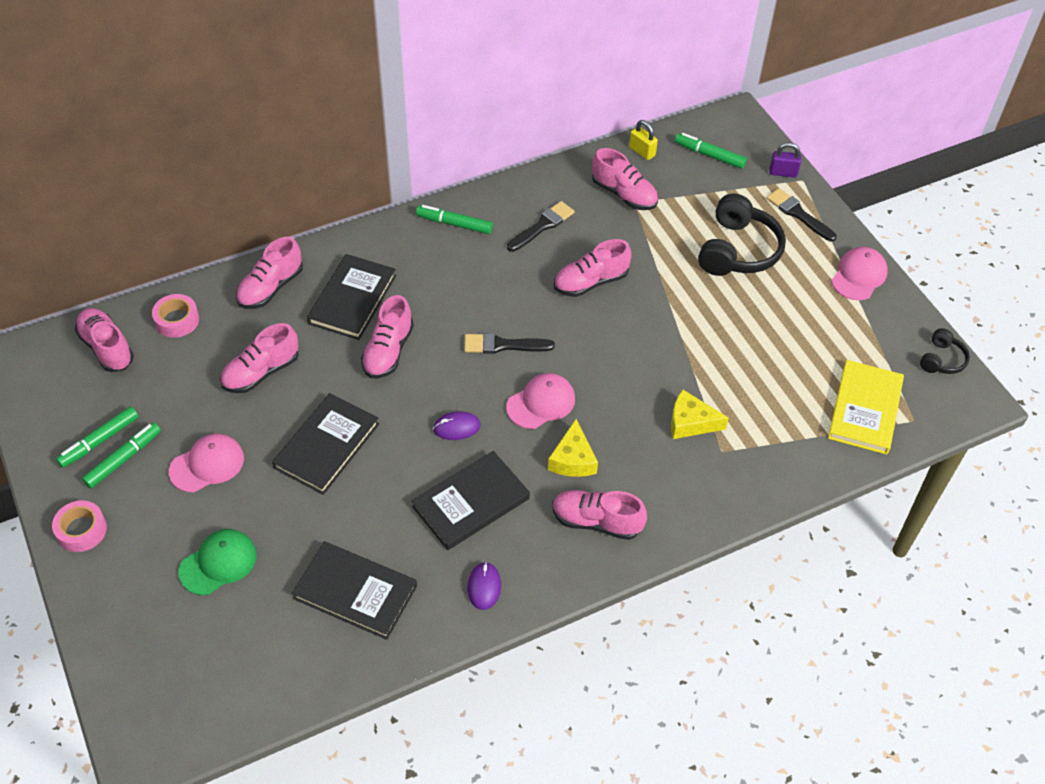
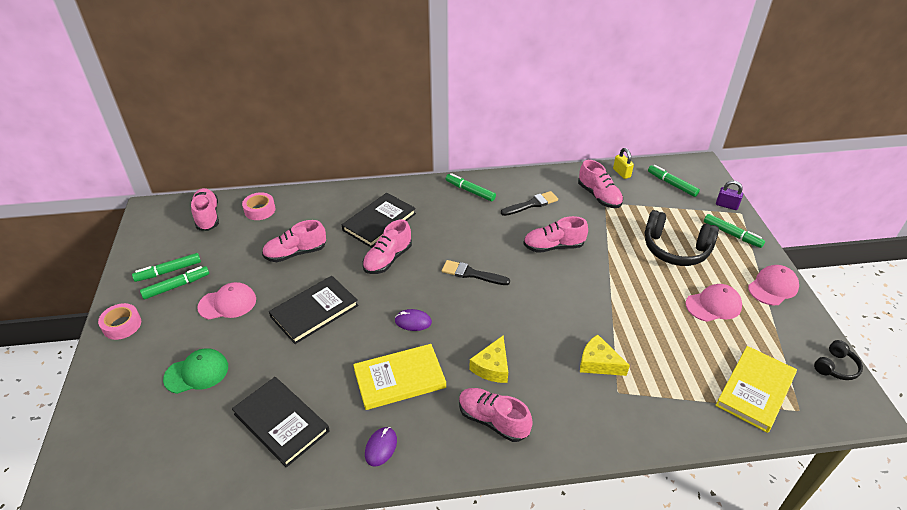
camera: 20 degrees right, 10 degrees down
pink shoe [236,237,303,309] -> none
black book [412,451,530,550] -> yellow book [353,344,446,410]
pink cap [506,373,575,429] -> pink cap moved to [685,284,742,322]
black headphones [698,194,786,276] -> black headphones turned 75 degrees clockwise [644,210,719,266]
black brush [766,188,837,242] -> green marker [704,214,765,248]

